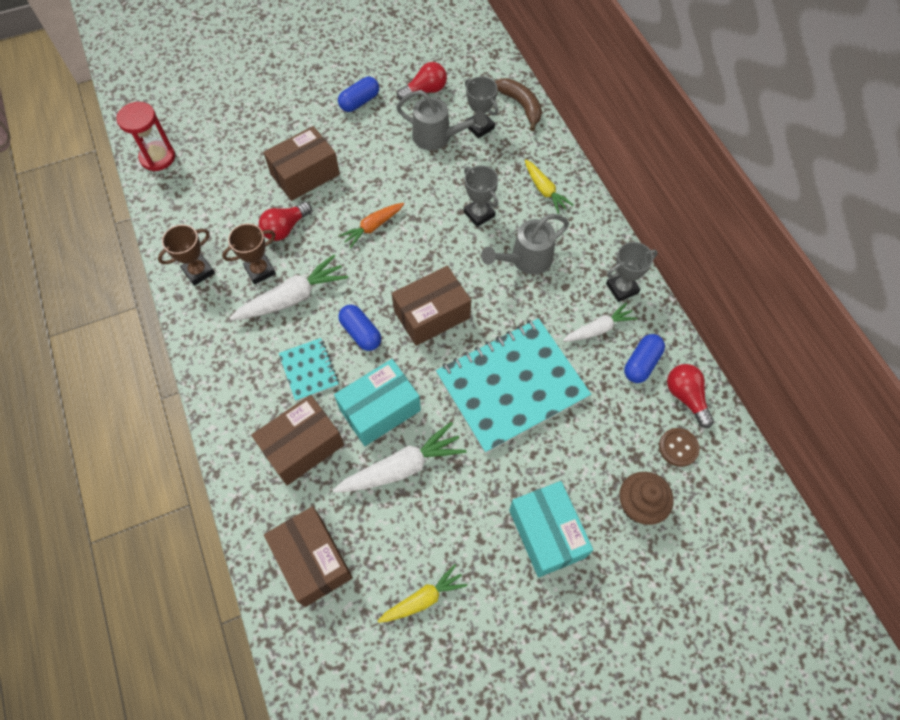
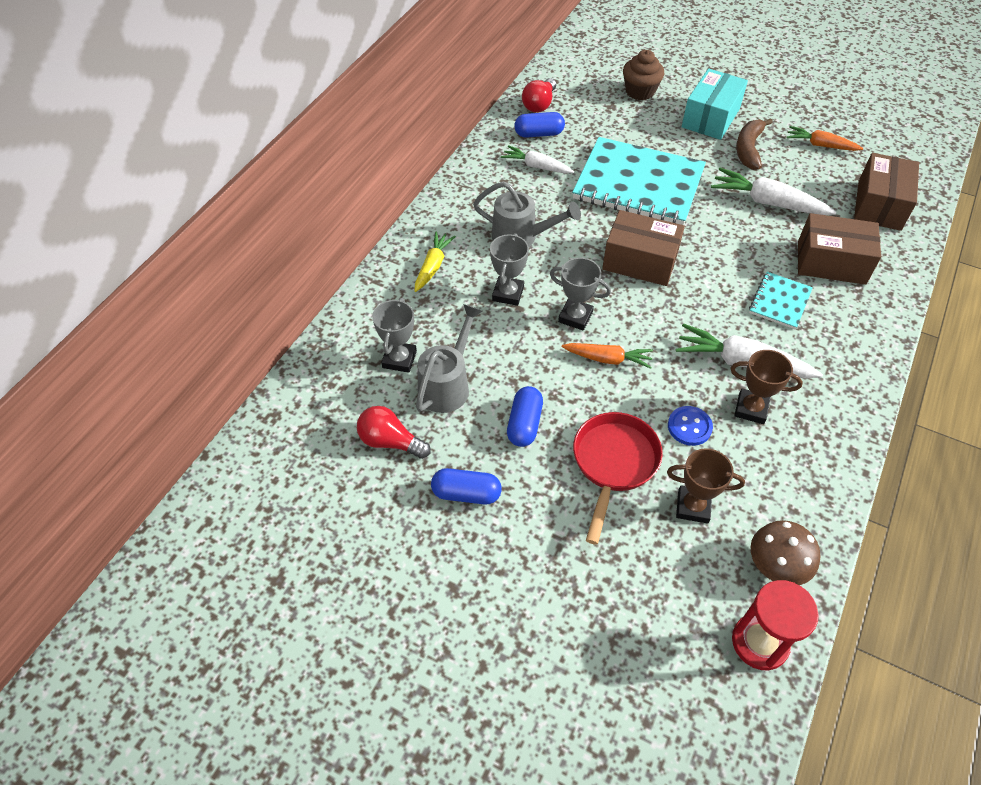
camera: 130 degrees left, 10 degrees down
brown trophy [158,224,215,286] -> brown trophy moved to [667,448,745,524]
red light bulb [259,202,312,241] -> blue button [668,406,713,446]
brown box [263,126,340,201] -> red pan [573,412,663,545]
turquoise box [334,359,421,446] -> none
blue capsule [338,305,381,351] -> blue capsule moved to [507,386,543,447]
yellow carrot [378,564,467,623] -> orange carrot [787,126,863,151]
grey watering can [396,90,486,150] -> grey watering can turned 45 degrees clockwise [416,304,483,413]
brown banana [495,78,542,131] -> brown banana moved to [736,118,773,170]
grey trophy [606,242,658,302] -> grey trophy moved to [550,258,611,330]
brown button [659,428,700,467] -> none
none -> brown mushroom [751,520,821,585]

